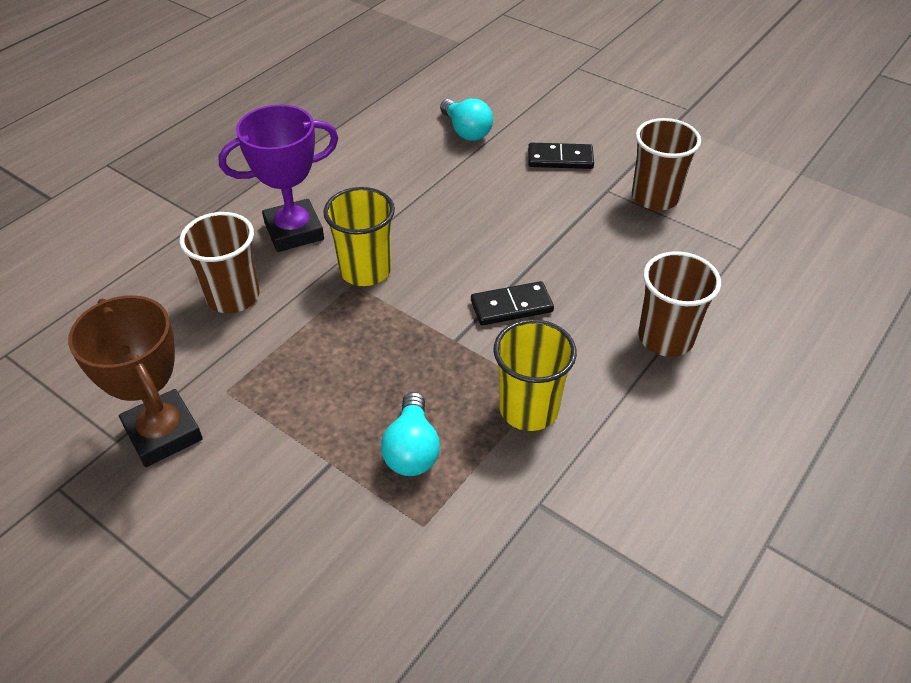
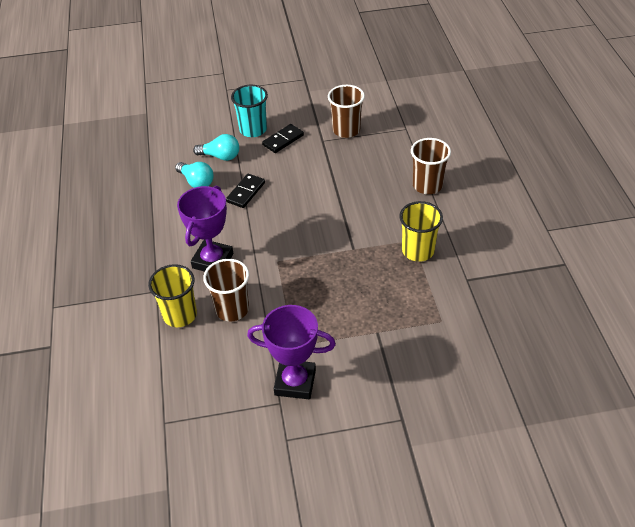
camera: 45 degrees left, 0 degrees up
brown trophy [68,295,203,467] -> purple trophy [247,305,336,399]
yellow cup [323,187,395,286] -> yellow cup moved to [148,264,197,327]
turquoise light bulb [381,392,440,476] -> turquoise light bulb moved to [175,162,214,188]
black domino [471,281,554,325] -> black domino moved to [226,174,265,208]
none -> turquoise cup [231,85,268,137]

